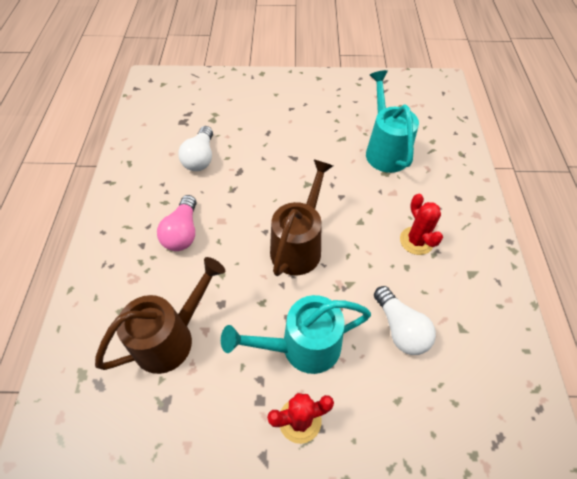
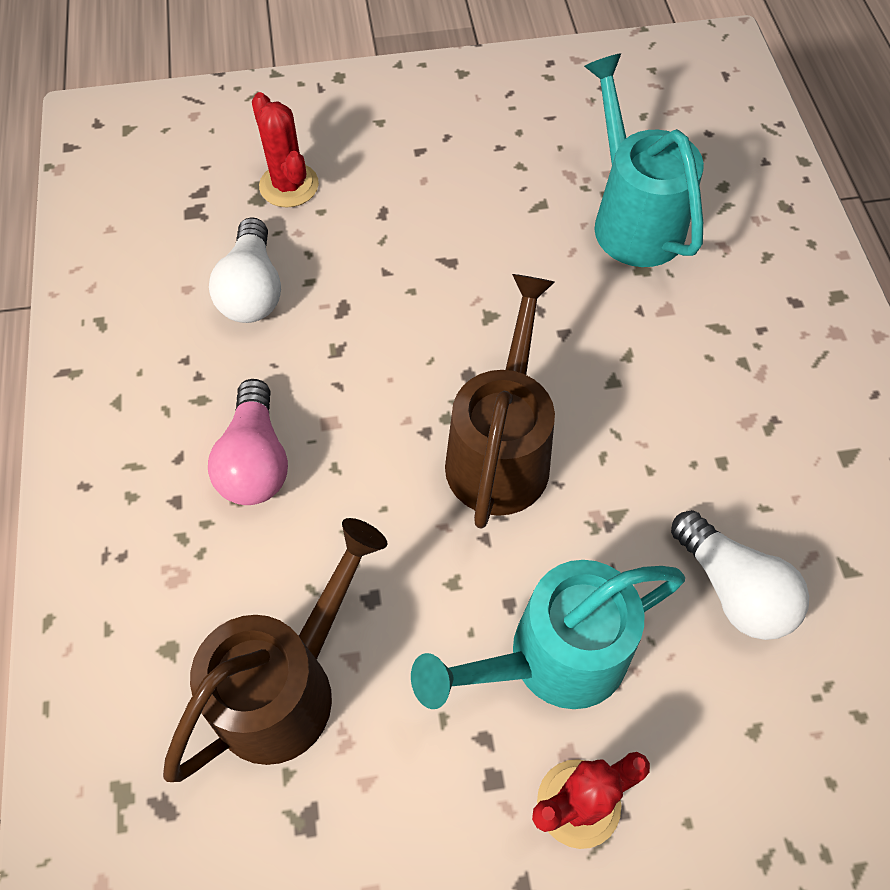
camera: 10 degrees left, 5 degrees up
red cactus [400,194,443,255] -> red cactus moved to [252,92,319,208]

